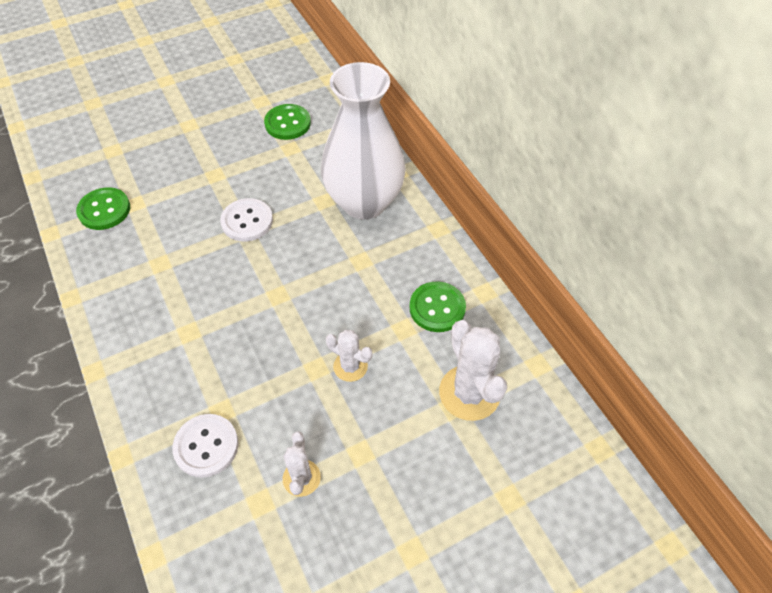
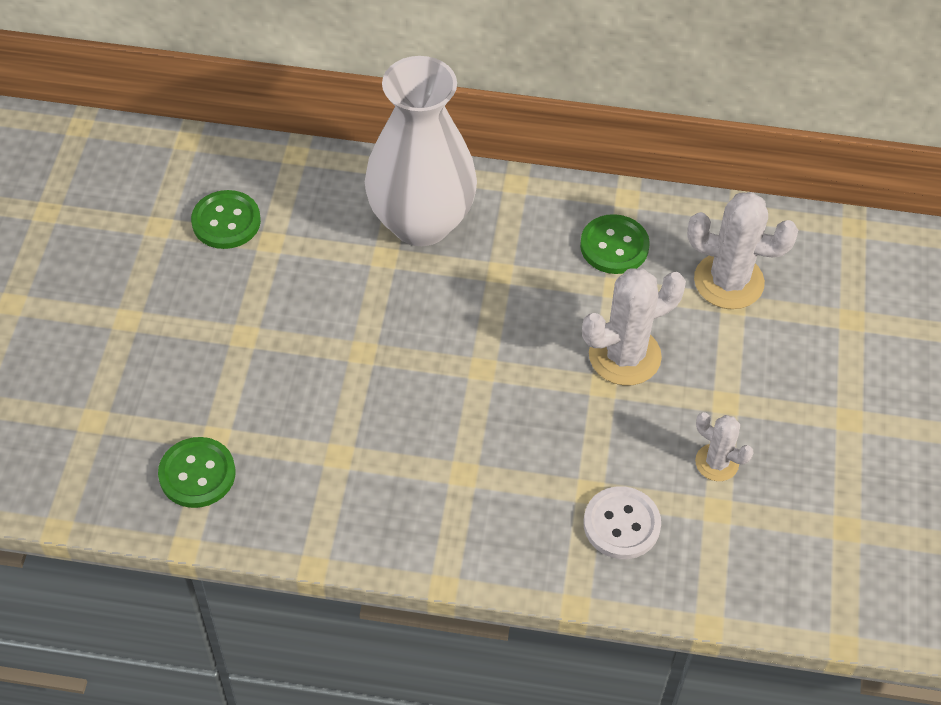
camera: 55 degrees left, 0 degrees up
white button [220,198,273,242] -> none
white cactus [326,330,372,382] -> white cactus [582,268,686,386], size x1.74

